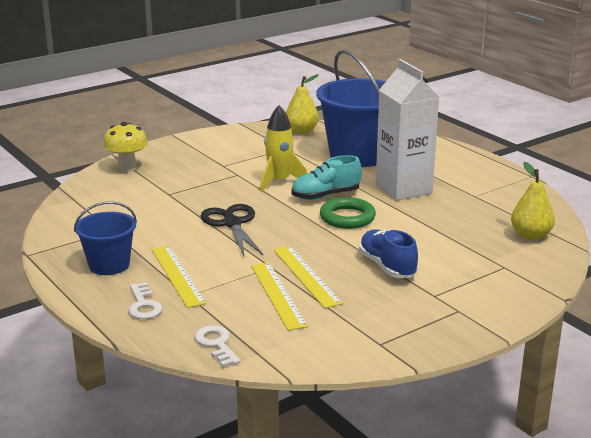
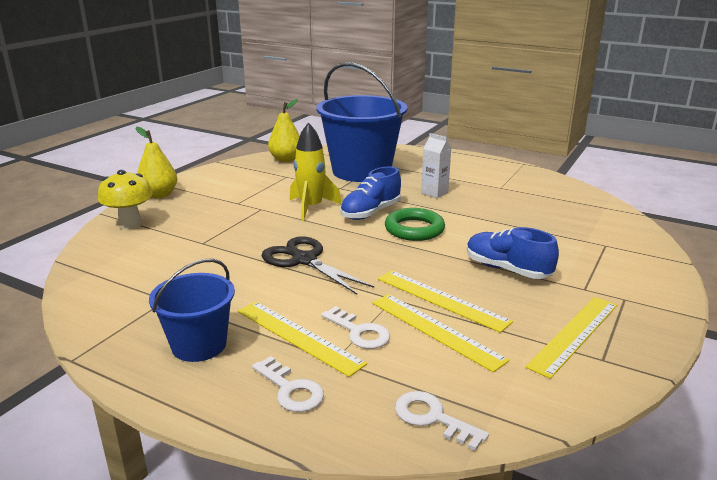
camera: 25 degrees left, 0 degrees up
turquoise shoe [292,155,362,200] -> blue shoe [340,166,401,220]
white carton [376,59,440,201] -> white carton [421,133,451,198], size x0.46
yellow pear [511,162,555,240] -> yellow pear moved to [136,127,177,198]
none -> white key [321,306,390,349]
none -> yellow ruler [525,297,617,379]

